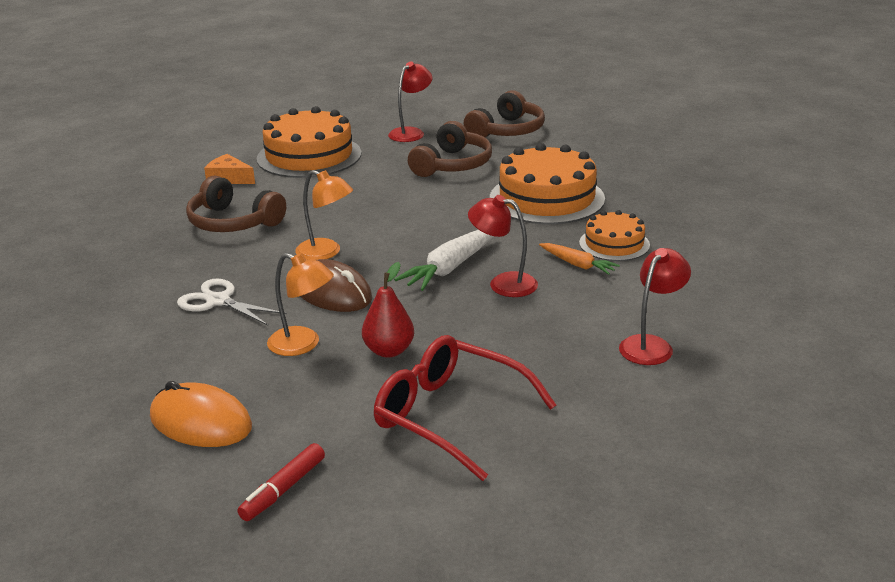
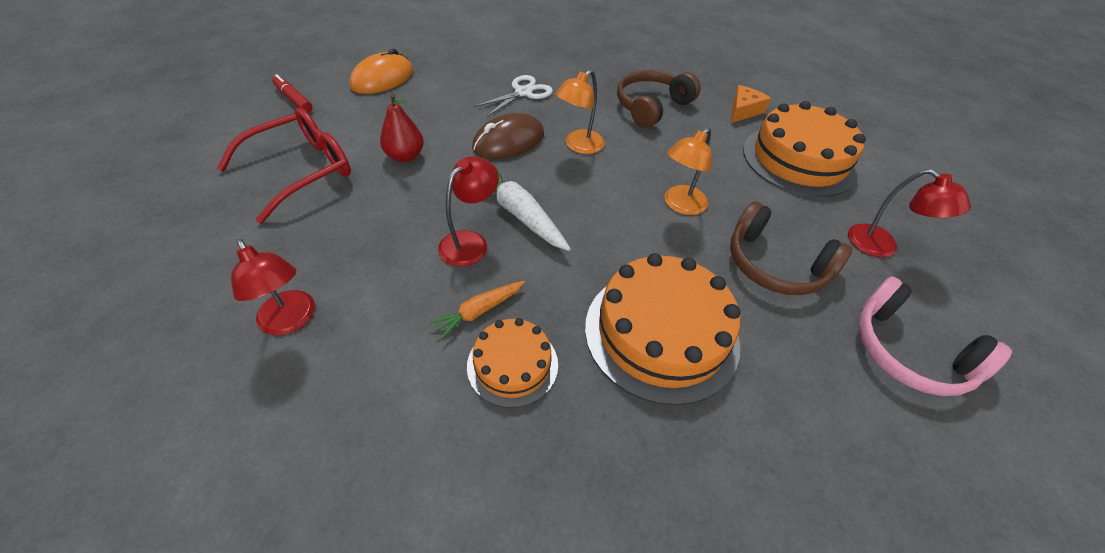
camera: 100 degrees right, 20 degrees up
orange lamp [267,253,334,356] -> orange lamp moved to [664,127,712,215]
brown headphones [464,90,545,137] -> pink headphones [858,276,1012,396]

